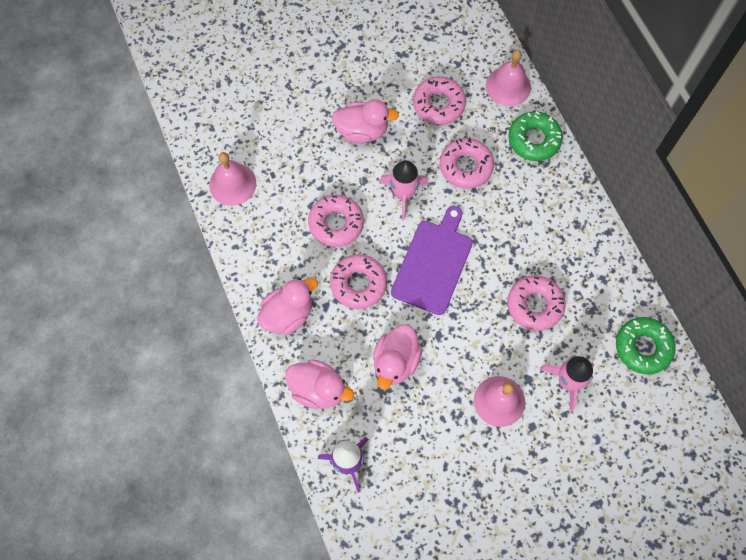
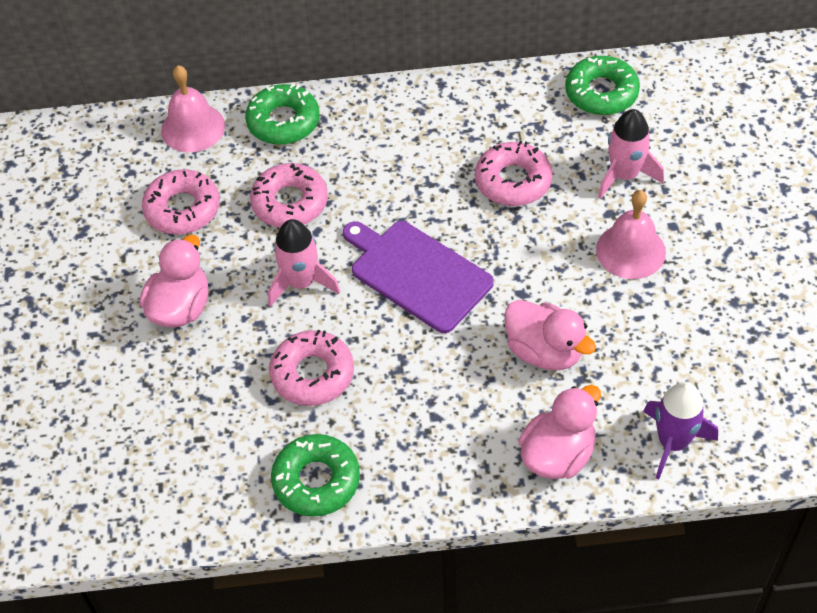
camera: 70 degrees left, 15 degrees down
pink bell [209,152,256,206] -> none
pink duck [257,278,318,335] -> none
pink donut [330,254,387,309] -> none
none -> green donut [271,434,360,517]

